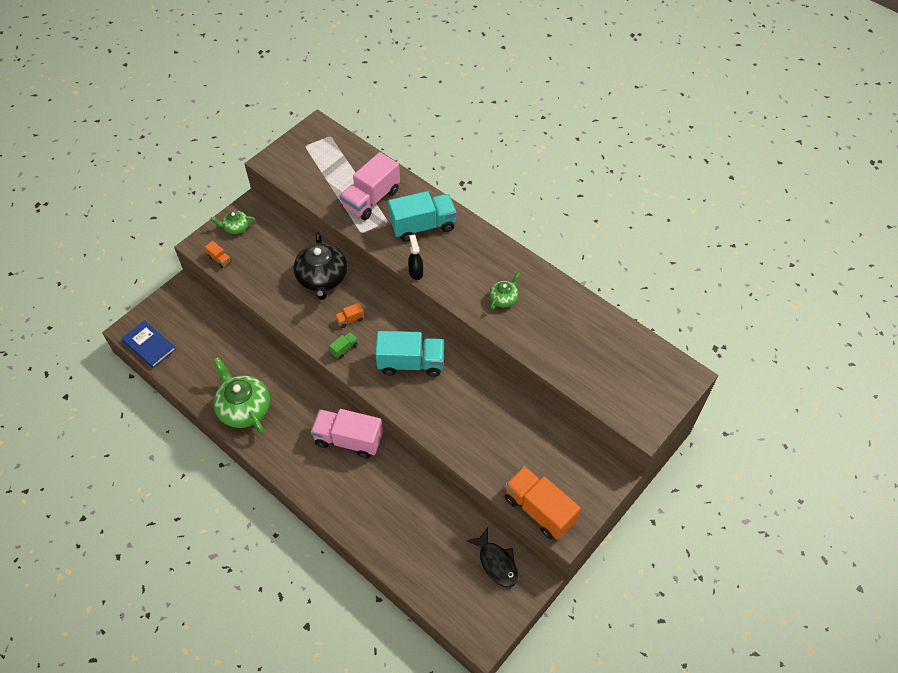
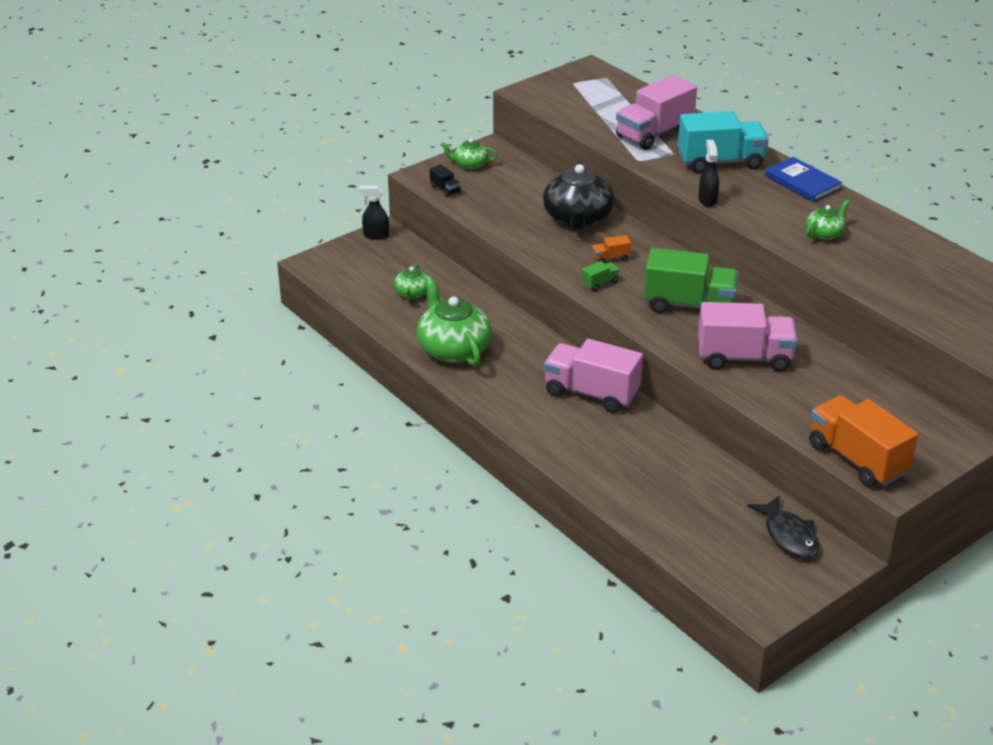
camera: 10 degrees right, 20 degrees down
blue book [122,320,176,368] -> blue book moved to [765,157,842,202]
orange truck [205,241,231,268] -> black truck [430,165,461,197]
turquoise truck [375,331,444,377] -> green truck [644,248,739,313]
none -> black spray bottle [358,186,389,240]
none -> green teapot [394,264,428,300]
none -> pink truck [698,302,798,372]

